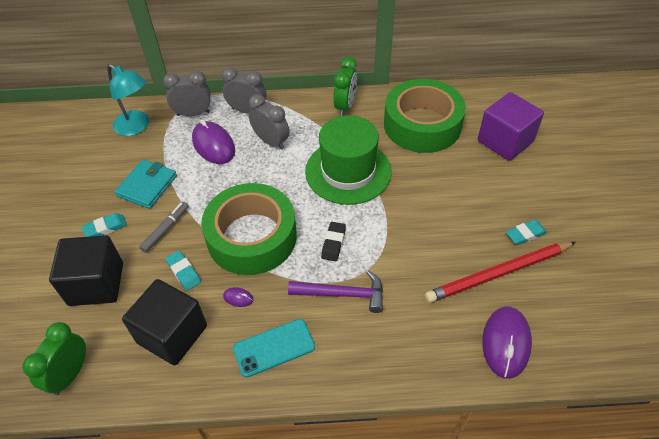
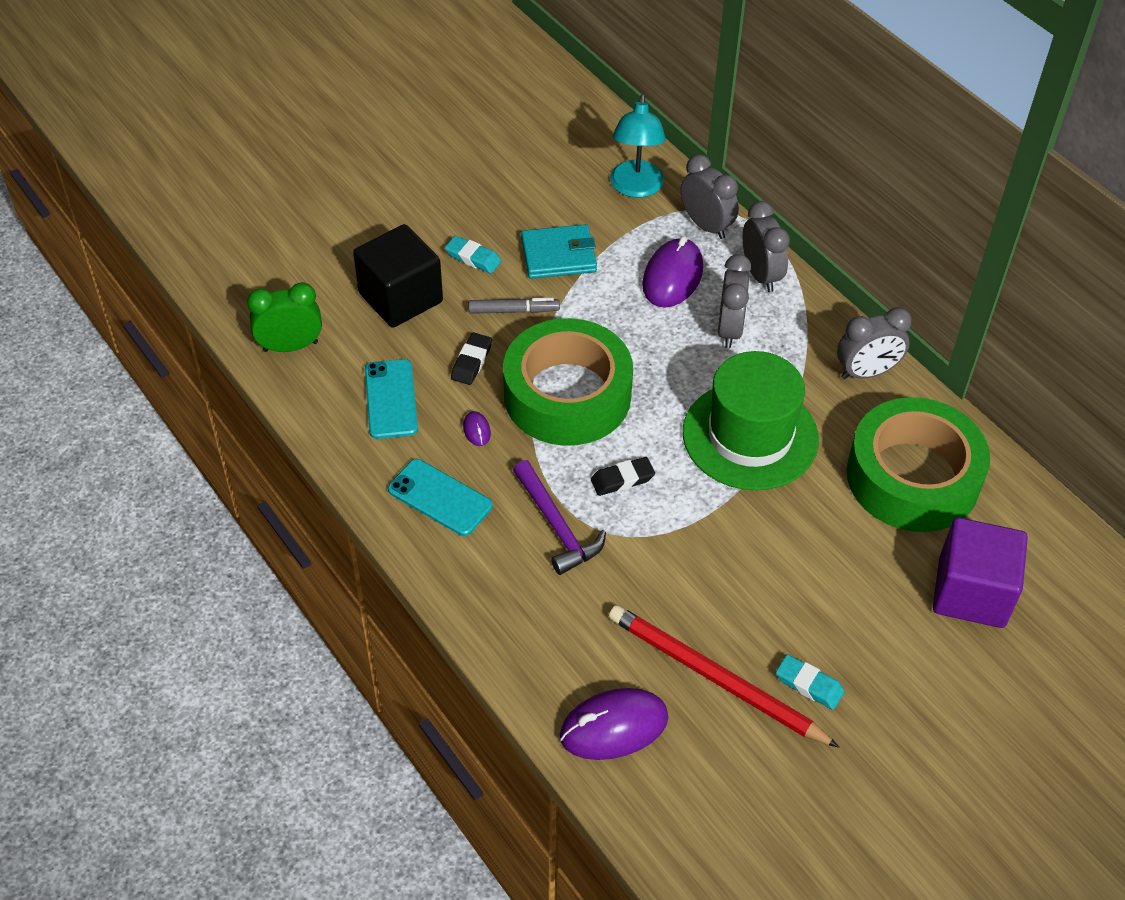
camera: 55 degrees right, 0 degrees up
black cube [122,279,207,366] -> turquoise phone [365,359,418,439]
turquoise eraser [166,250,201,291] -> black eraser [451,332,492,385]
green clock [333,57,357,116] -> grey clock [837,307,912,379]

